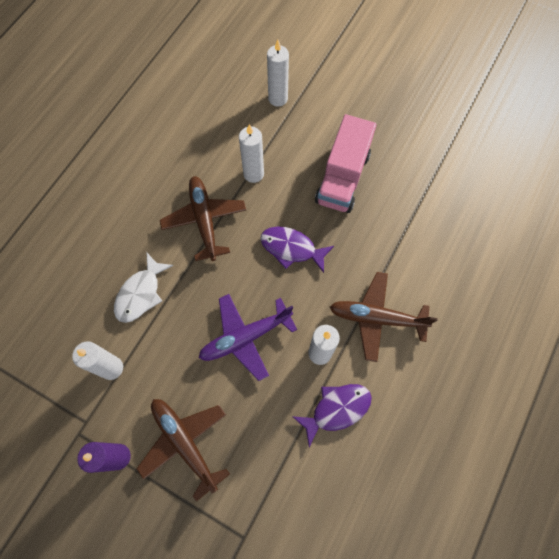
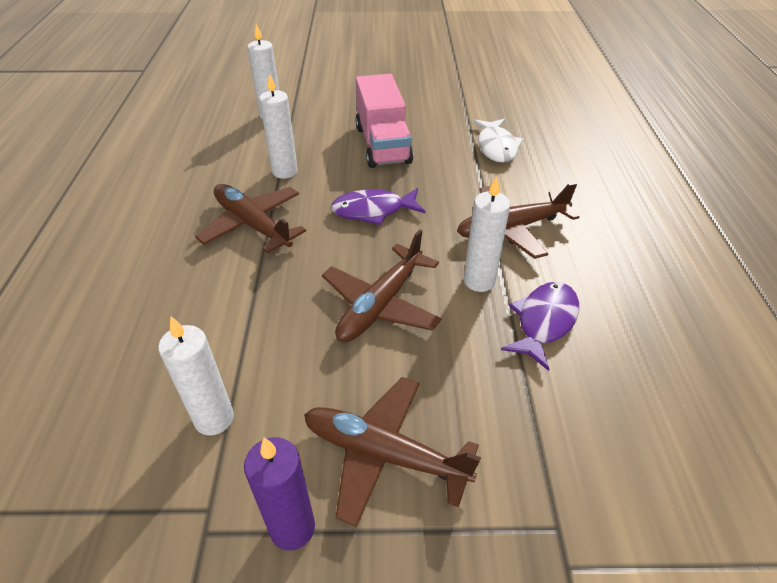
camera: 30 degrees left, 25 degrees down
white fish [114,253,173,323] -> white fish moved to [473,119,523,163]
purple plane [199,294,297,381] -> brown plane [322,230,442,342]

